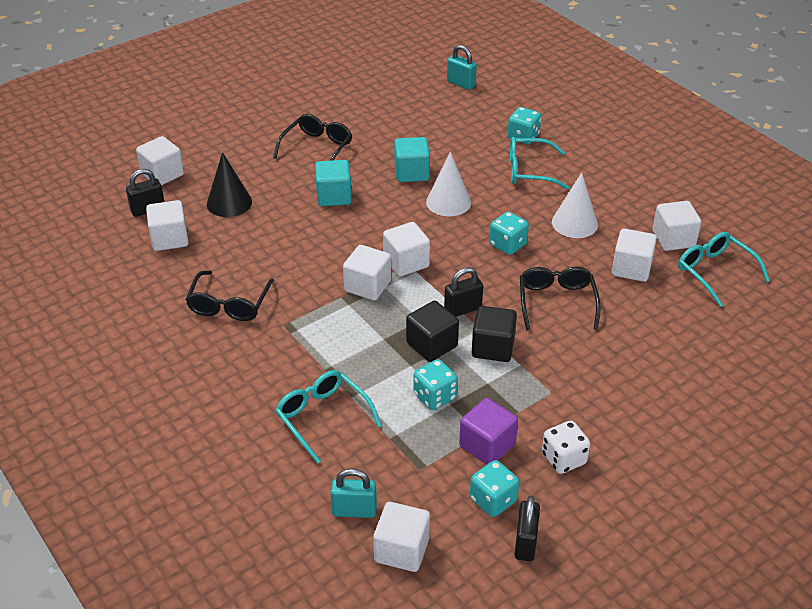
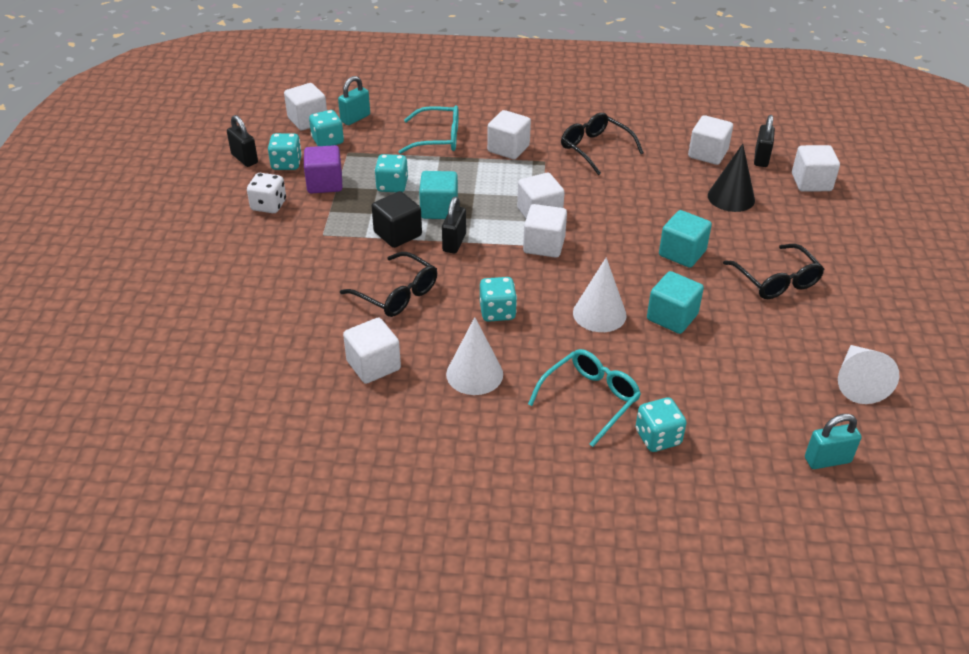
camera: 130 degrees right, 0 degrees up
black cube [406,301,459,362] -> turquoise cube [419,171,458,219]
white cube [652,201,701,251] -> white cube moved to [487,110,531,159]
turquoise glasses [678,232,770,307] -> none
none -> turquoise dice [309,110,344,146]
none -> white cone [838,345,899,404]

